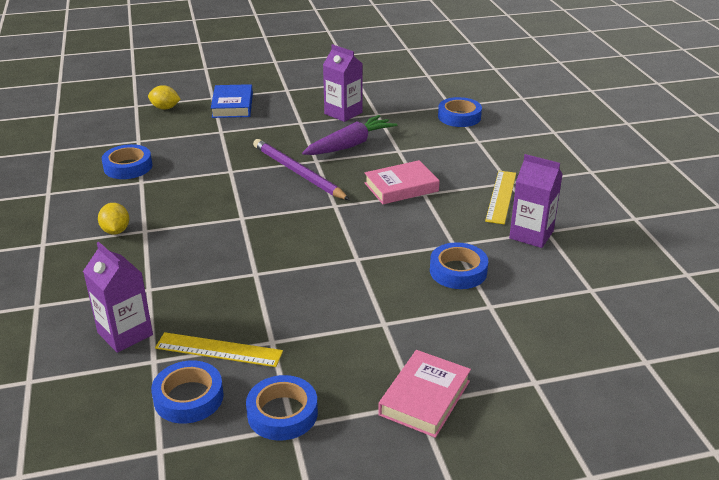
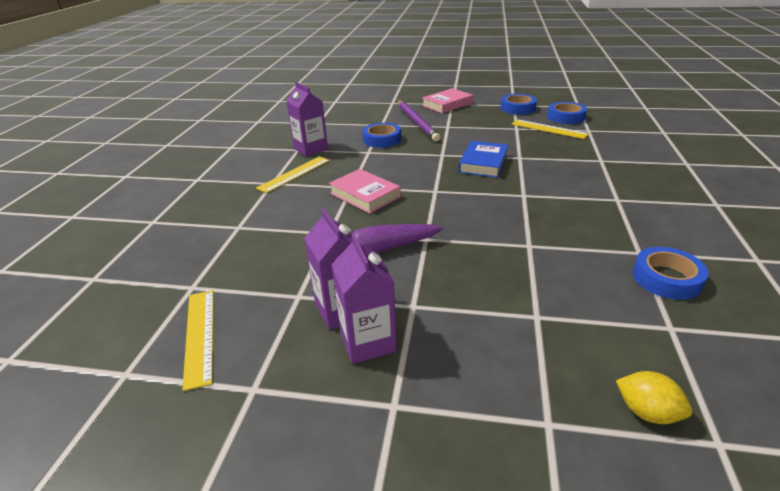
camera: 155 degrees left, 0 degrees up
purple carton [83,242,153,353] -> purple carton moved to [331,234,397,364]
yellow lemon [98,203,129,235] -> none
blue book [211,84,253,118] -> blue book moved to [458,141,508,178]
purple pencil [253,139,350,200] -> purple pencil moved to [398,100,440,141]
pink book [365,160,440,204] -> pink book turned 45 degrees clockwise [329,169,401,214]
blue tape [438,97,482,127] -> none
none -> yellow ruler [182,290,214,391]

